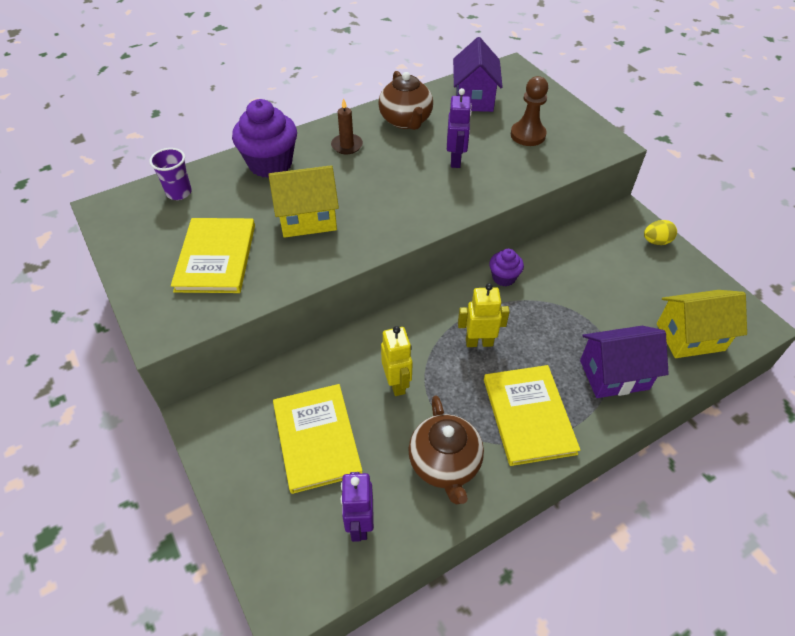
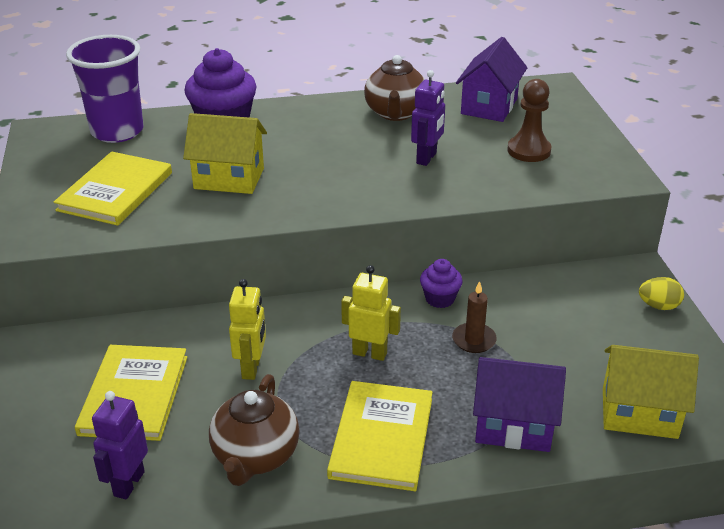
camera: 20 degrees right, 15 degrees down
purple cup [149,148,192,200] -> purple cup [66,35,144,143], size x1.89
brown candle [331,98,363,154] -> brown candle moved to [452,281,497,353]

